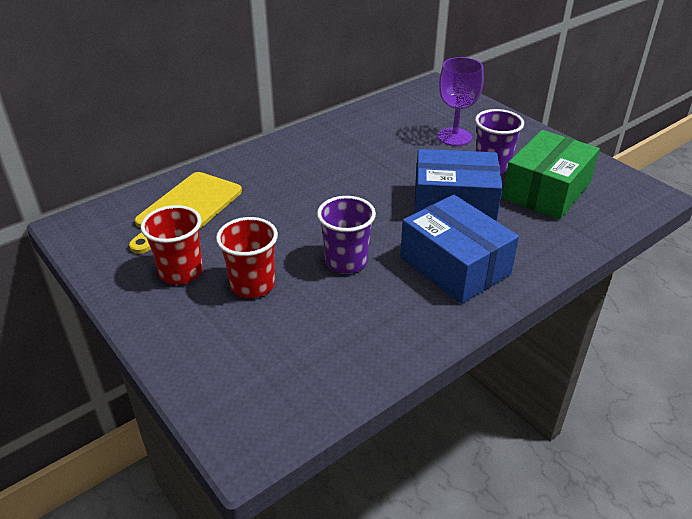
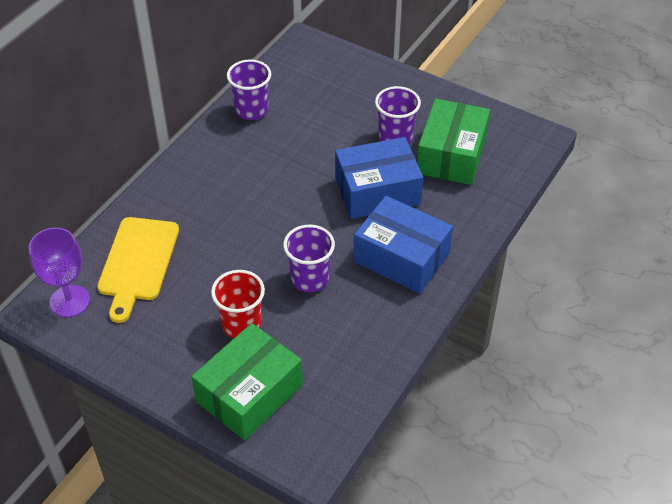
camera: 20 degrees left, 10 degrees up
red cup [141,205,203,284] -> none
purple goblet [438,57,484,146] -> purple goblet moved to [29,227,90,317]
none -> green box [191,323,303,440]
none -> purple cup [227,59,271,120]

